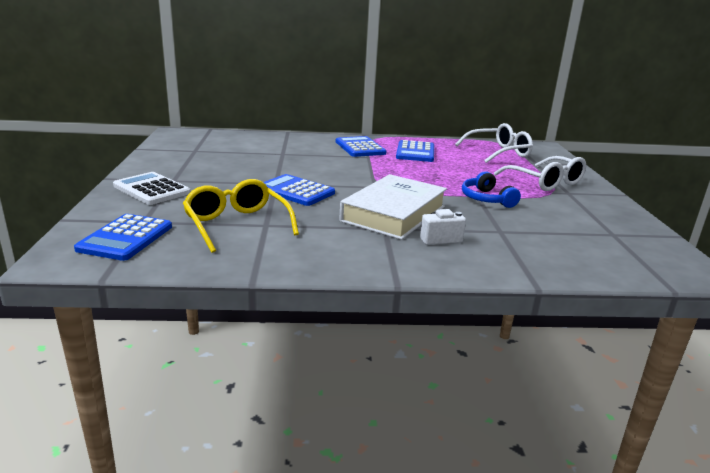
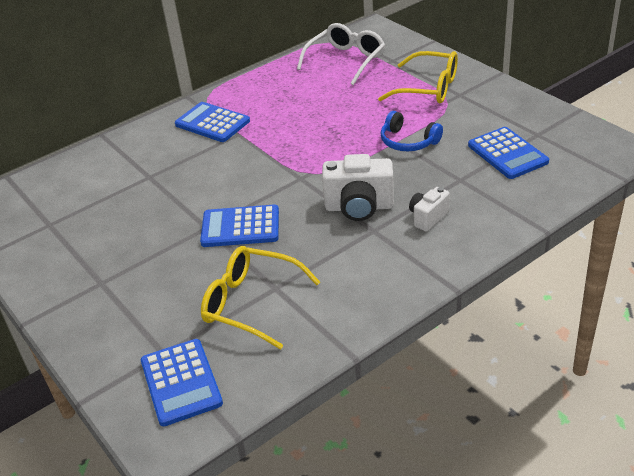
camera: 30 degrees left, 15 degrees up
white calculator [113,172,190,205] -> none
white book [339,174,447,240] -> white camera [322,154,394,221]
blue calculator [396,140,434,162] -> blue calculator moved to [468,127,549,179]
white glasses [494,156,586,191] -> yellow glasses [378,51,458,104]

